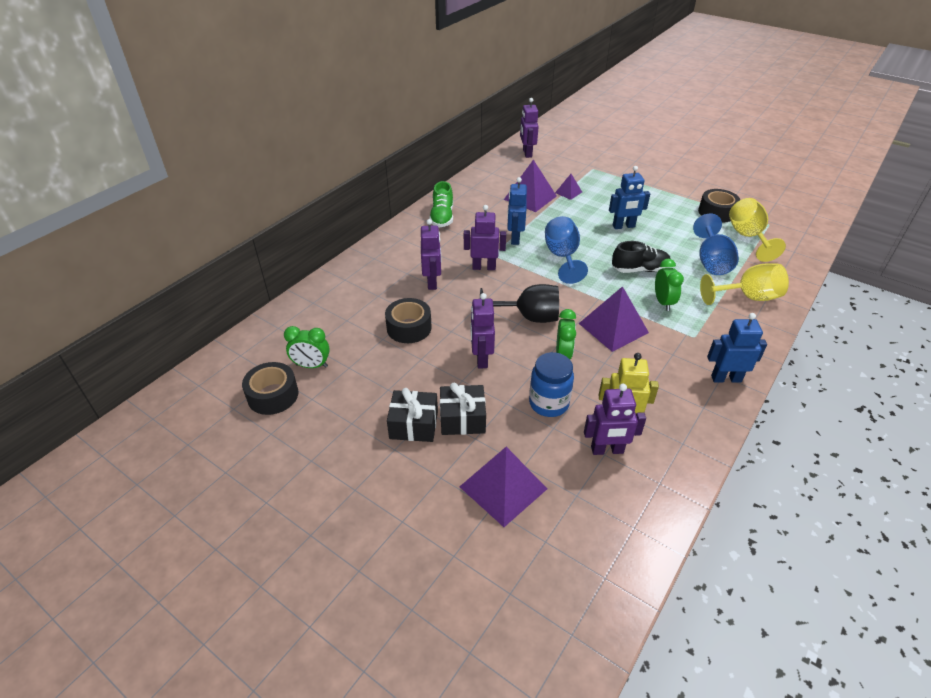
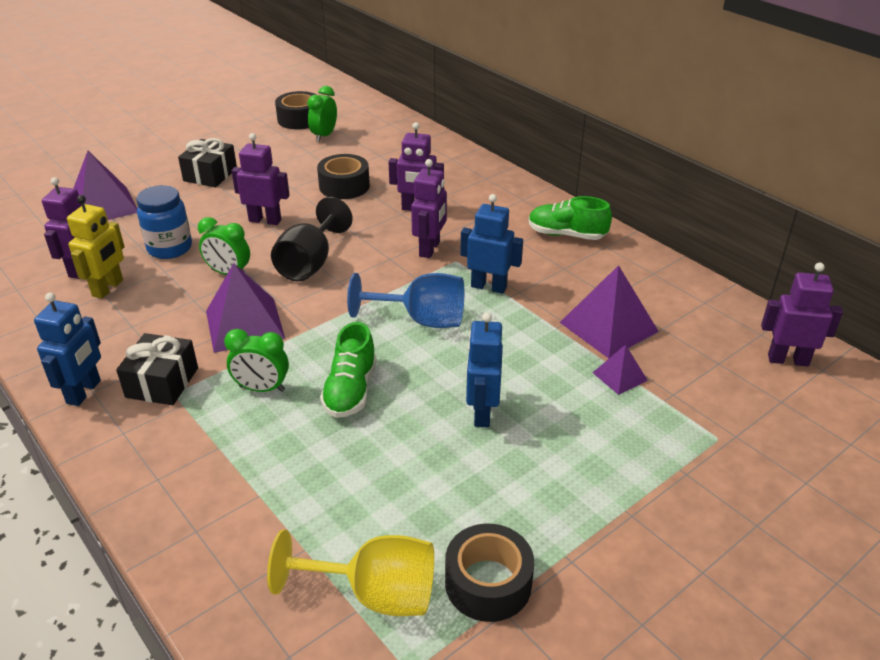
camera: 105 degrees right, 5 degrees down
black gift [440,383,486,435] -> black gift moved to [116,333,198,405]
black shoe [612,241,671,273] -> green shoe [320,322,376,418]
blue goblet [693,213,739,275] -> none
yellow goblet [700,263,789,305] -> none

